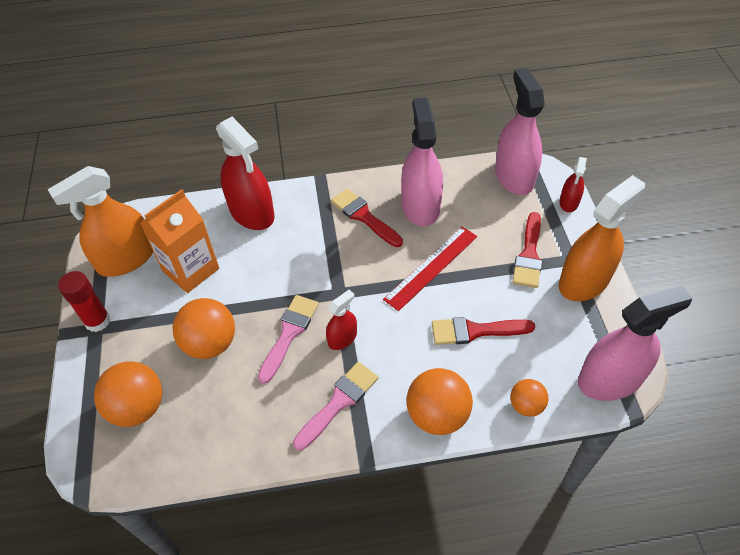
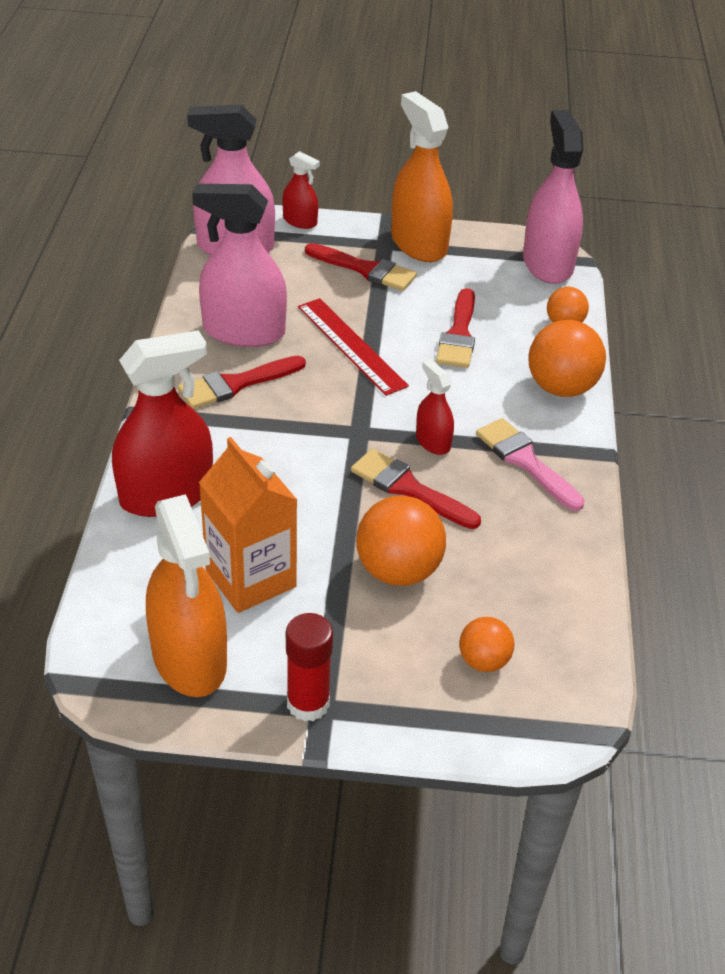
camera: 80 degrees left, 10 degrees down
orange ball [94,361,162,427] -> orange ball [459,617,514,672], size x0.58
pink brush [258,295,319,384] -> red brush [351,449,481,529]

